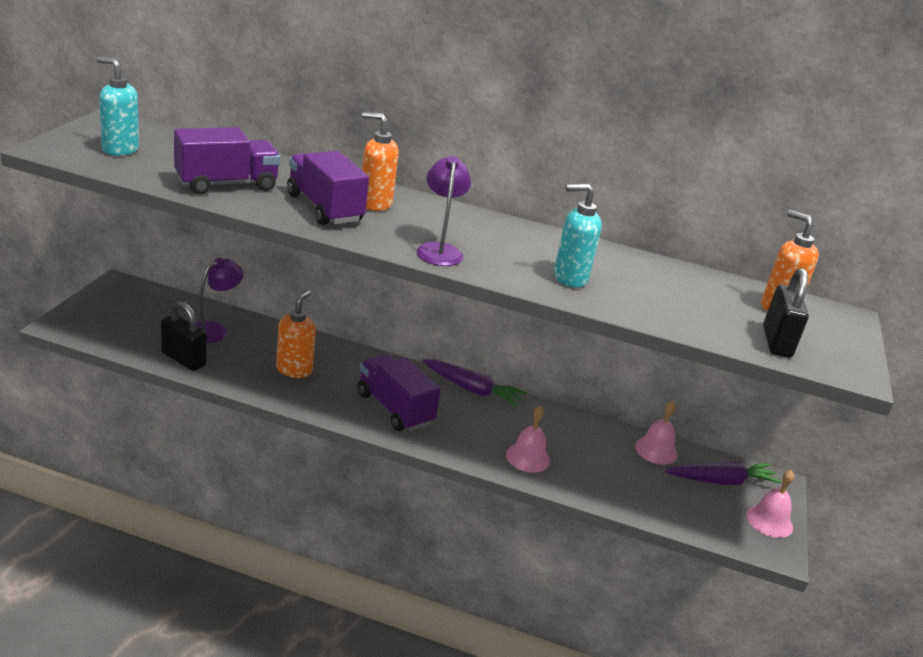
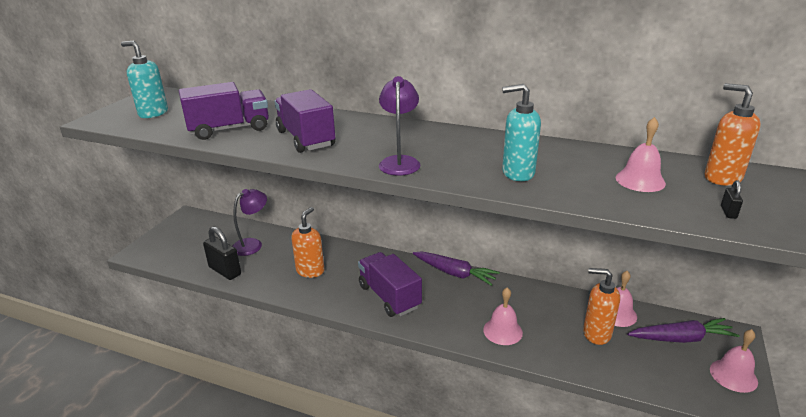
camera: 10 degrees right, 0 degrees up
orange soap dispenser [362,112,399,211] -> orange soap dispenser moved to [583,268,620,345]
black padlock [763,268,809,357] -> black padlock [721,180,743,219], size x0.44
none -> pink bell [616,117,666,192]

